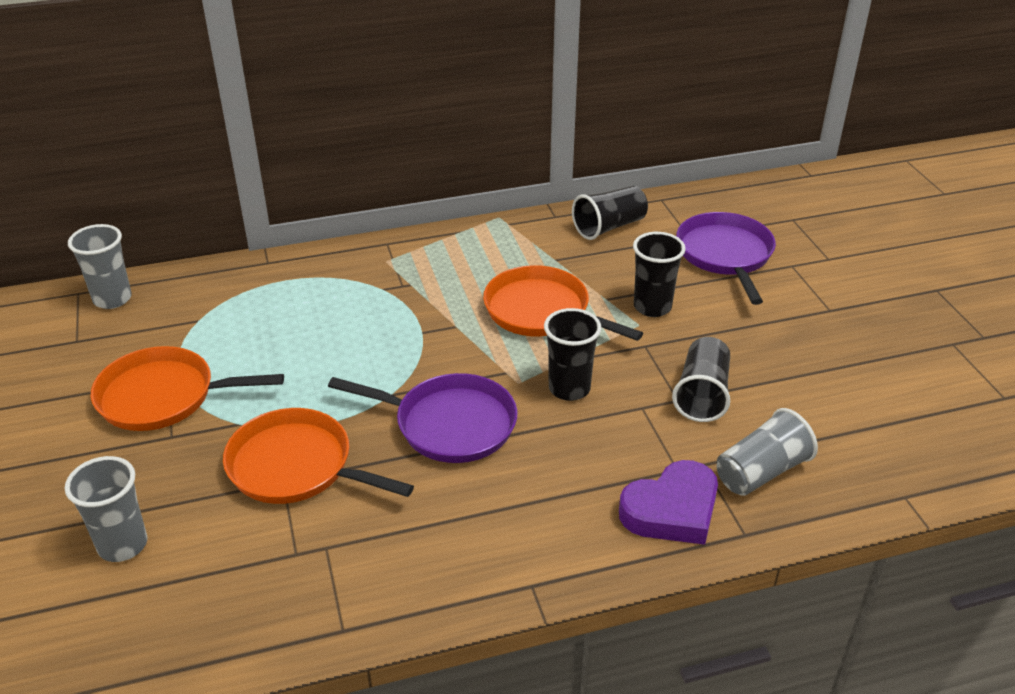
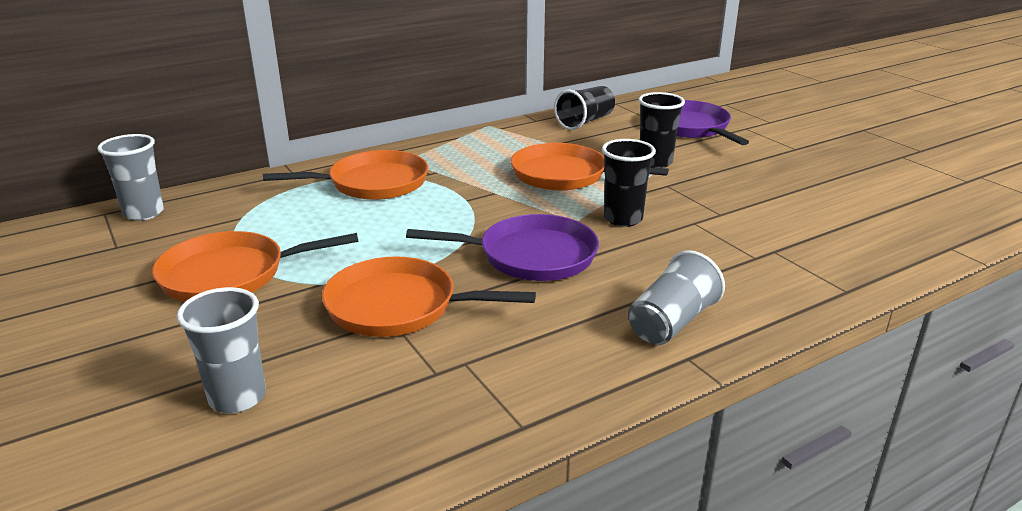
camera: 15 degrees left, 10 degrees down
purple heart [619,460,718,545] -> none
black cup [672,337,730,422] -> none
grey cup [717,408,818,496] -> grey cup moved to [628,250,725,345]
none -> orange pan [263,150,428,200]

